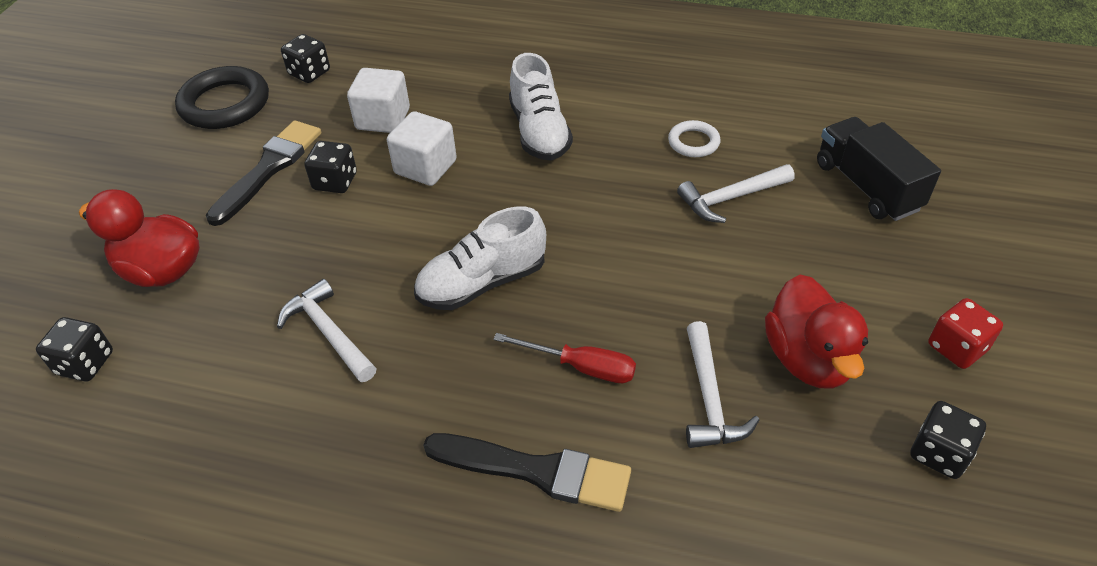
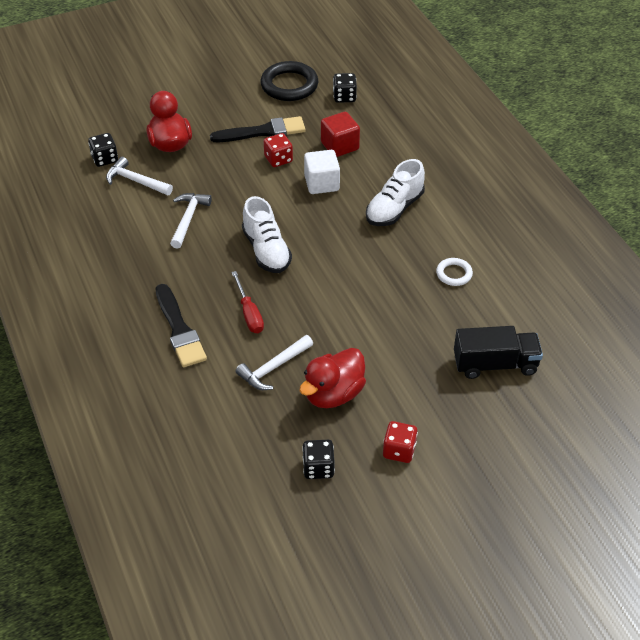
camera: 50 degrees right, 0 degrees up
black dice [304,141,357,193] -> red dice [264,133,293,167]
white cube [347,68,410,133] -> red cube [321,112,360,157]
white shoe [414,206,546,310] -> white shoe turned 135 degrees counterclockwise [242,196,292,273]
white hammer [677,164,795,223] -> white hammer moved to [106,157,173,195]
black truck [817,117,941,221] -> black truck turned 60 degrees clockwise [454,326,543,379]

